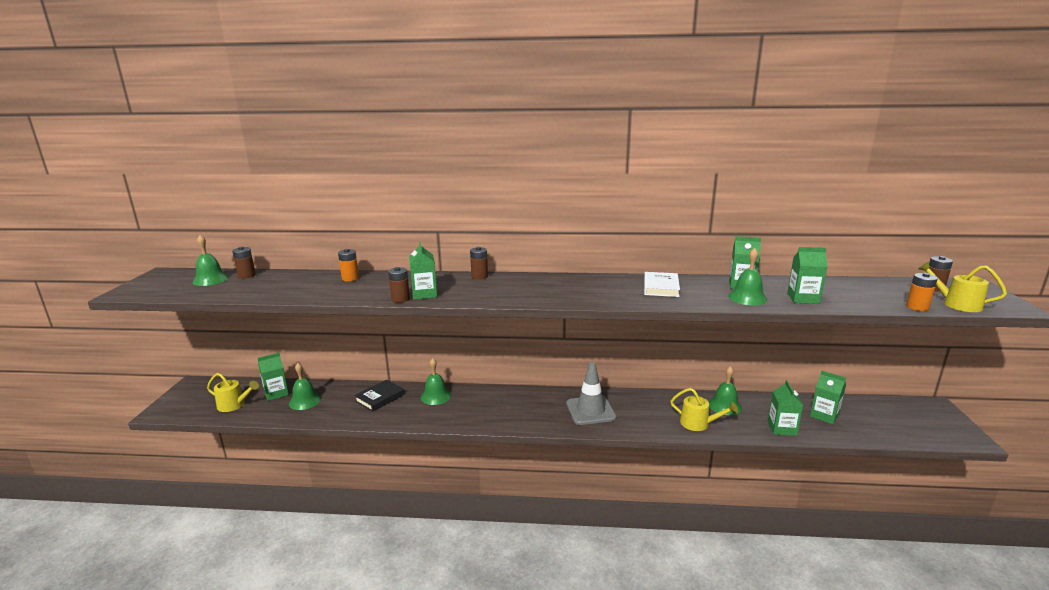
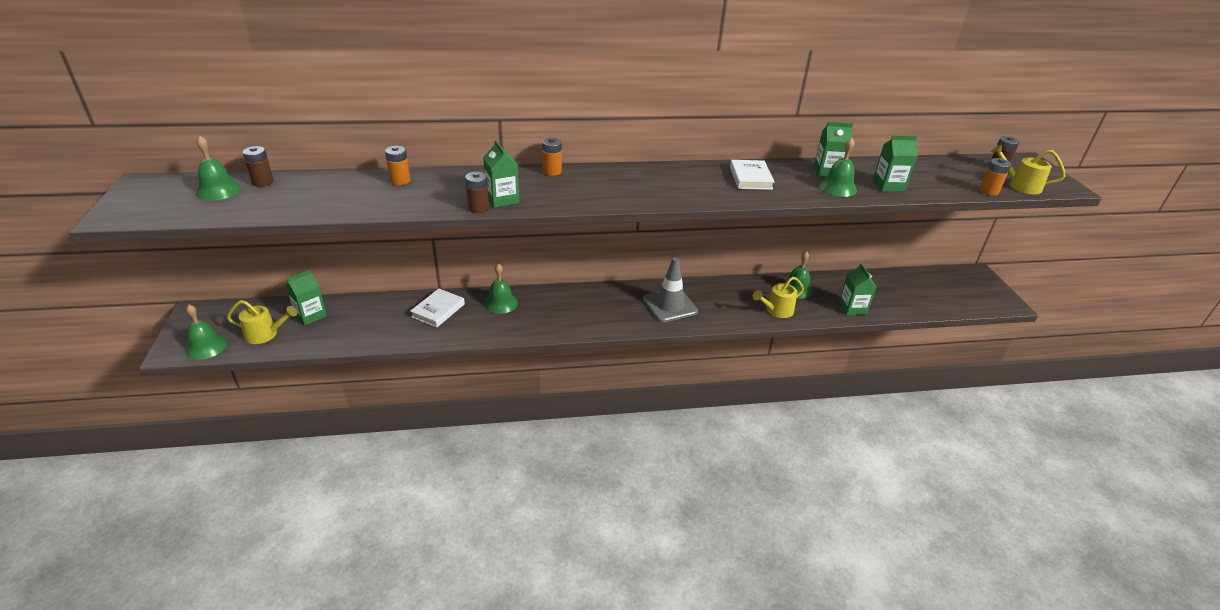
camera: 15 degrees left, 15 degrees up
green bell [289,363,321,410] -> green bell moved to [185,305,227,360]
black book [354,380,405,412] -> white book [410,289,465,328]
brown battery [470,247,488,280] -> orange battery [542,138,562,176]
yellow watering can [670,388,738,431] -> yellow watering can turned 135 degrees clockwise [753,276,804,318]
green carton [810,371,846,424] -> none

